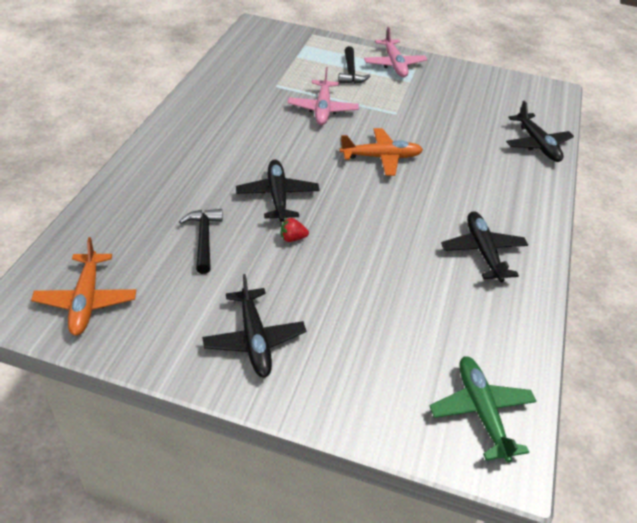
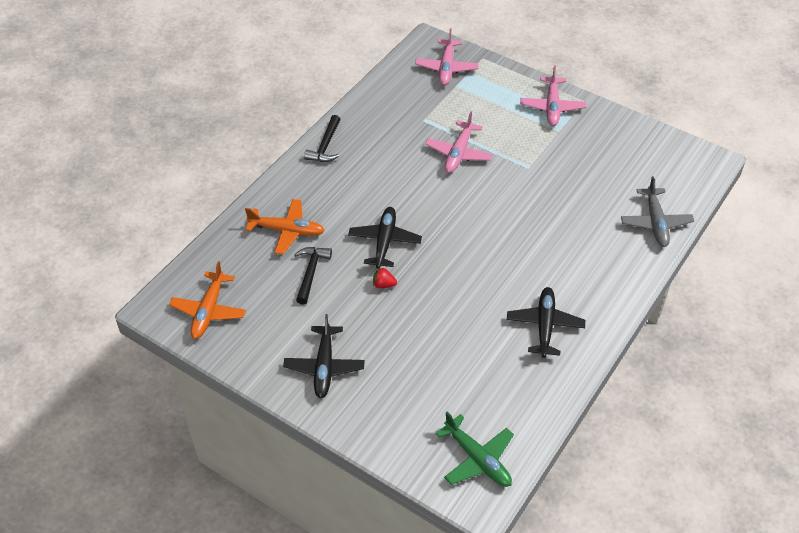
camera: 20 degrees right, 5 degrees up
black hammer [338,46,371,84] -> black hammer moved to [304,115,341,162]
orange plane [340,128,423,176] -> orange plane moved to [245,199,325,254]
green plane [430,356,537,463] -> green plane turned 135 degrees clockwise [436,412,514,487]
black plane [506,101,574,162] -> grey plane [621,176,694,247]
none -> pink plane [415,28,479,86]

